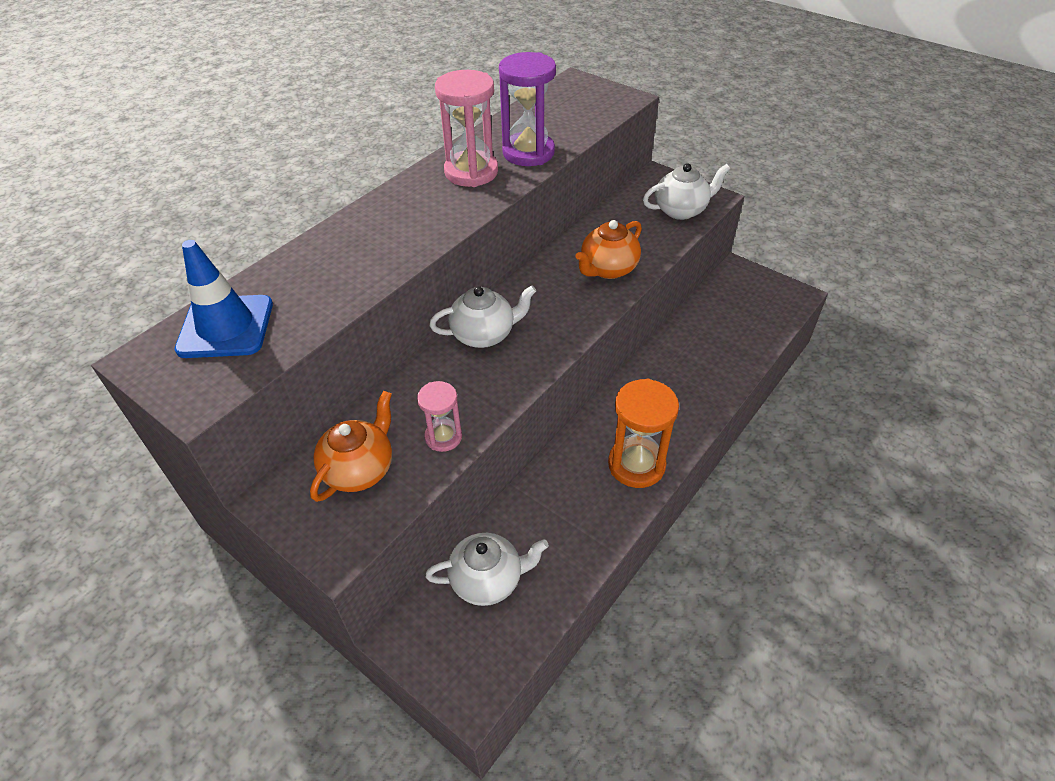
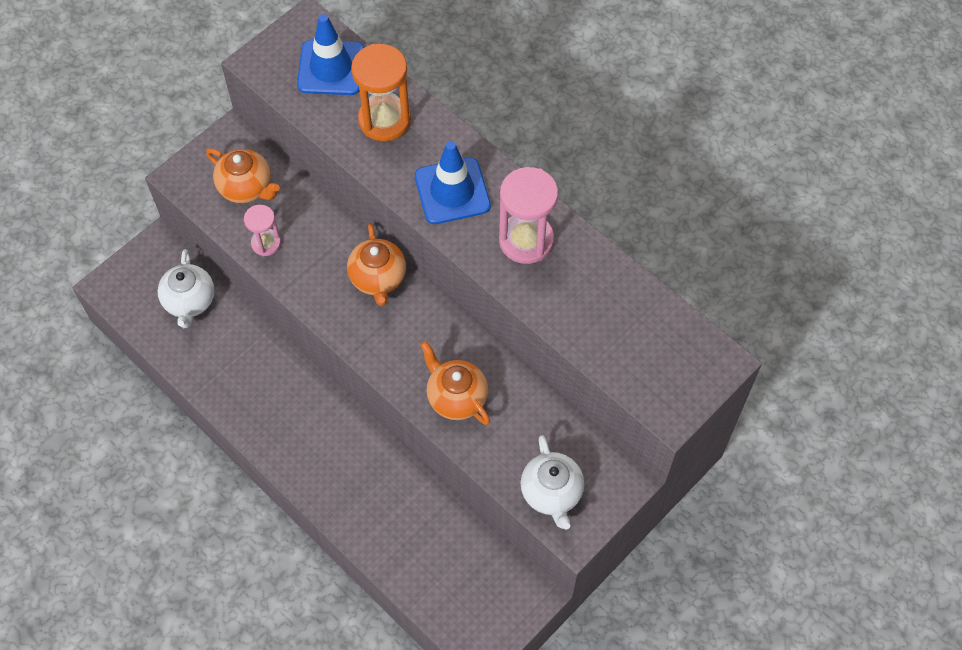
camera: 95 degrees right, 15 degrees up
white teapot [429,285,536,348] -> orange teapot [347,223,406,306]
purple hourglass [499,52,556,166] -> none
orange hourglass [608,379,679,488] -> orange hourglass moved to [351,44,411,141]
none -> blue traffic cone [415,141,491,224]

